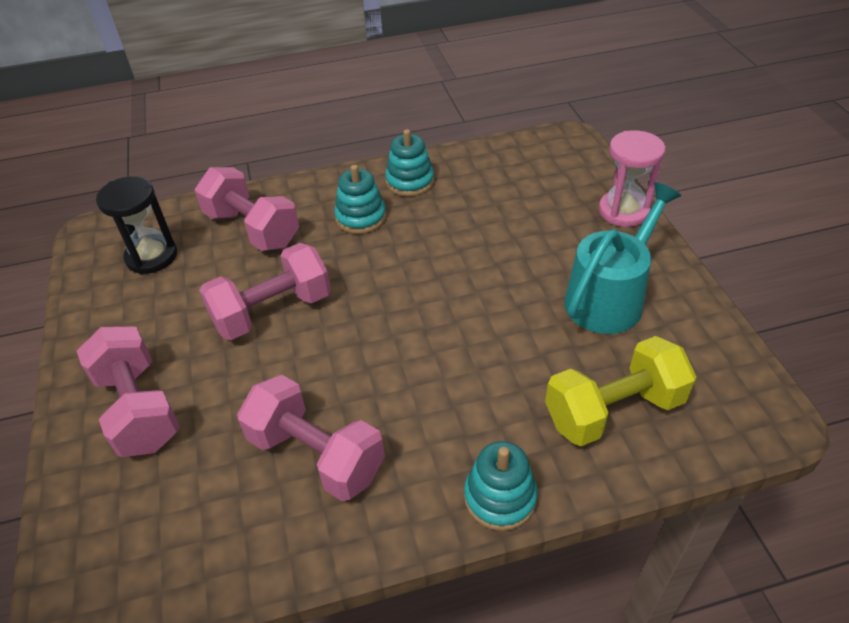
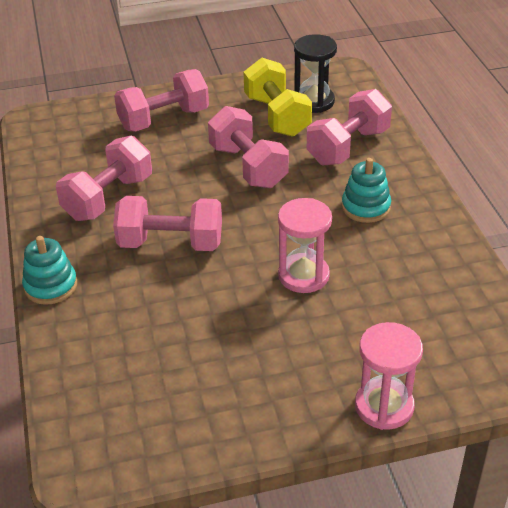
camera: 90 degrees right, 5 degrees down
turquoise stacking toy [385,129,434,196] -> none
yellow dumbbell [545,336,696,446] -> yellow dumbbell moved to [244,58,312,137]
turquoise watering can [564,183,681,334] -> none
none -> pink dumbbell [113,196,222,251]
none -> pink hourglass [278,198,332,293]

